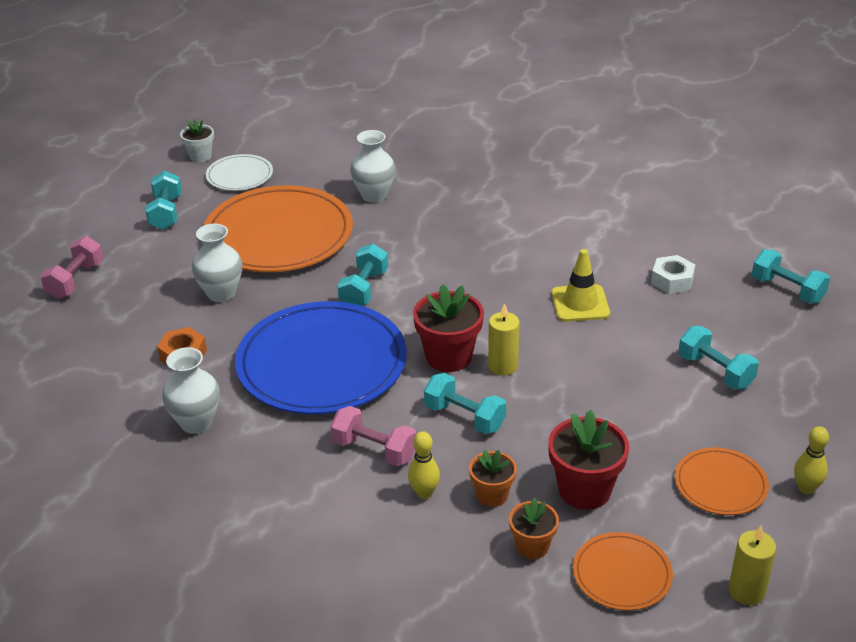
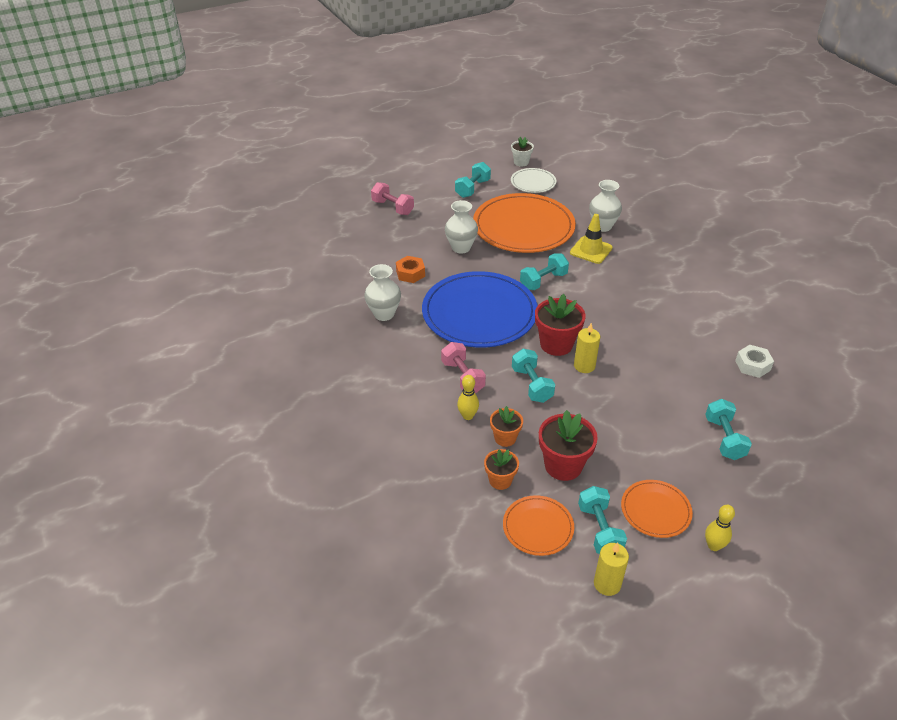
camera: 35 degrees right, 5 degrees up
pink dumbbell [40,236,104,299] -> pink dumbbell turned 75 degrees clockwise [371,182,414,215]
yellow traffic cone [551,249,610,322] -> yellow traffic cone moved to [570,214,613,264]
turquoise dumbbell [752,249,830,304] -> turquoise dumbbell moved to [578,486,627,554]

